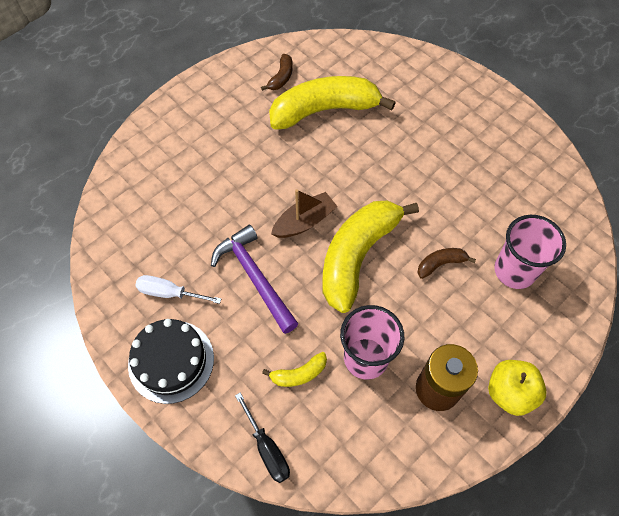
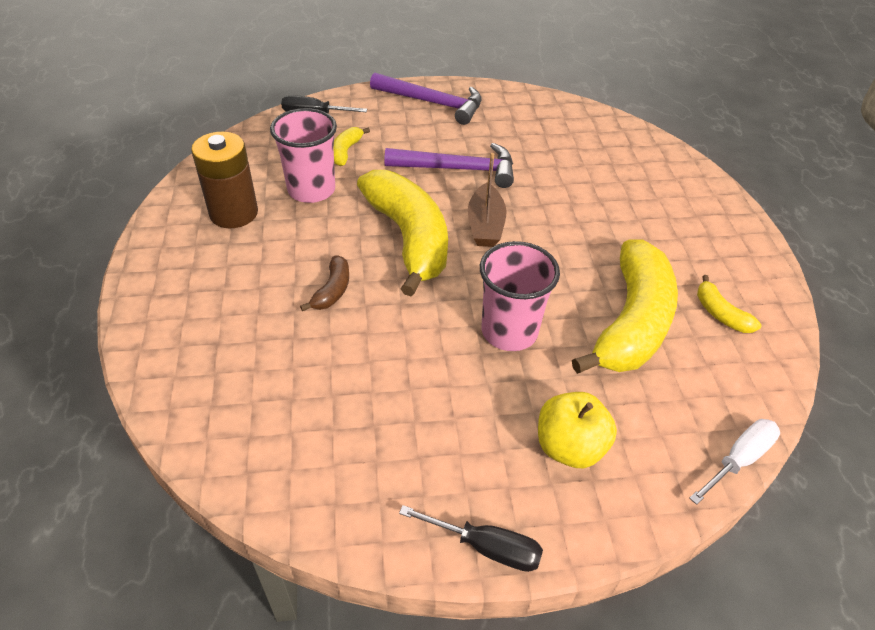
camera: 125 degrees right, 15 degrees down
black cake [128,319,214,404] -> purple hammer [370,72,482,125]
white screwdriver [135,275,221,304] -> white screwdriver moved to [689,419,780,505]
brown banana [261,54,293,91] -> yellow banana [697,275,762,333]
yellow apple [488,360,547,416] -> yellow apple moved to [538,392,617,468]
pink cup [494,215,566,289] -> pink cup moved to [480,241,560,351]
none -> black screwdriver [399,505,543,572]

